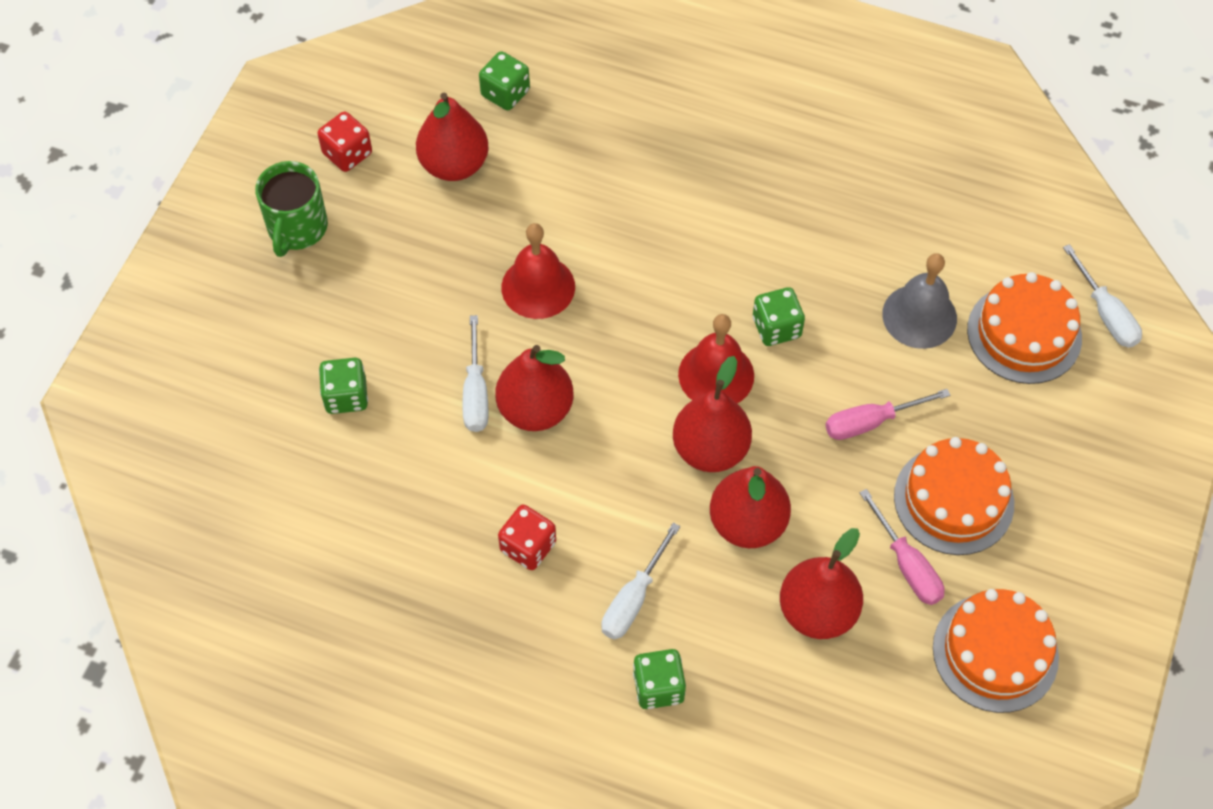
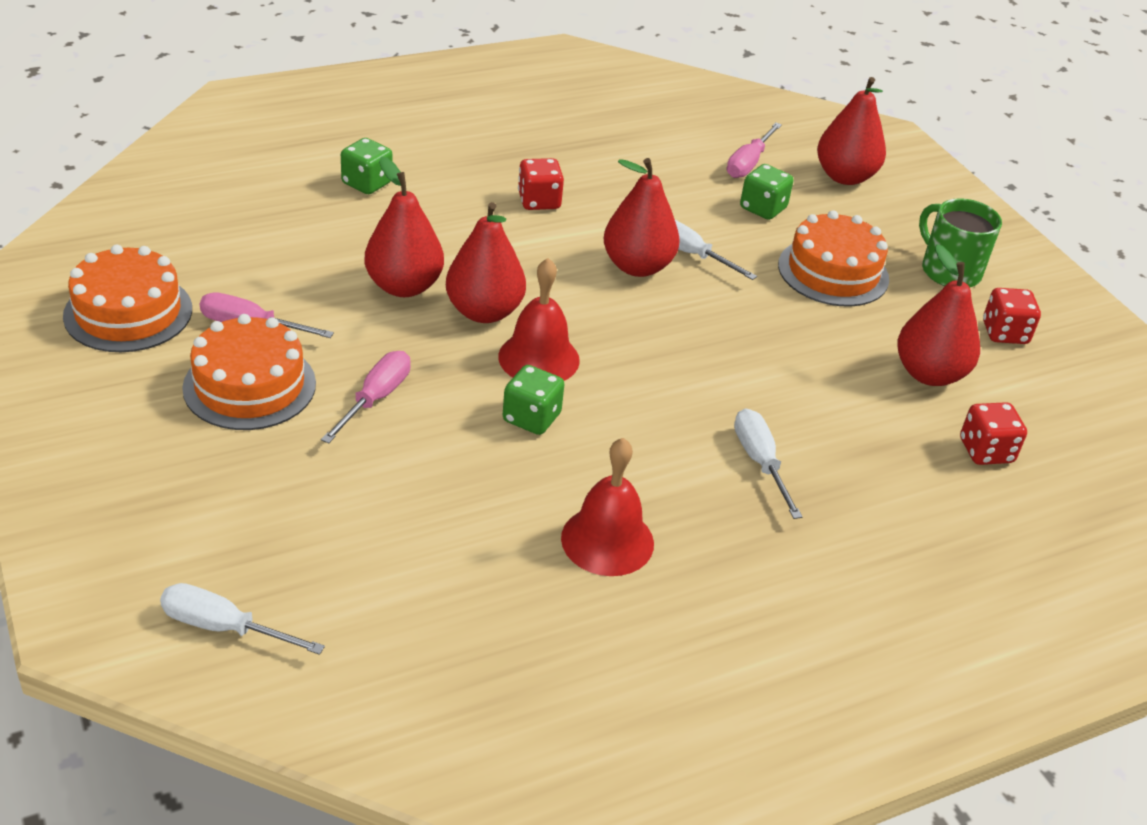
camera: 130 degrees right, 20 degrees down
green dice [479,51,530,110] -> red dice [960,402,1027,465]
red bell [501,223,575,319] -> red bell moved to [561,438,654,576]
white screwdriver [601,523,680,640] -> white screwdriver moved to [734,408,803,519]
red pear [780,528,863,639] -> red pear moved to [817,77,886,185]
grey bell [882,253,957,349] -> none
orange cake [967,272,1082,384] -> orange cake moved to [778,210,889,306]
none -> pink screwdriver [727,123,782,178]

